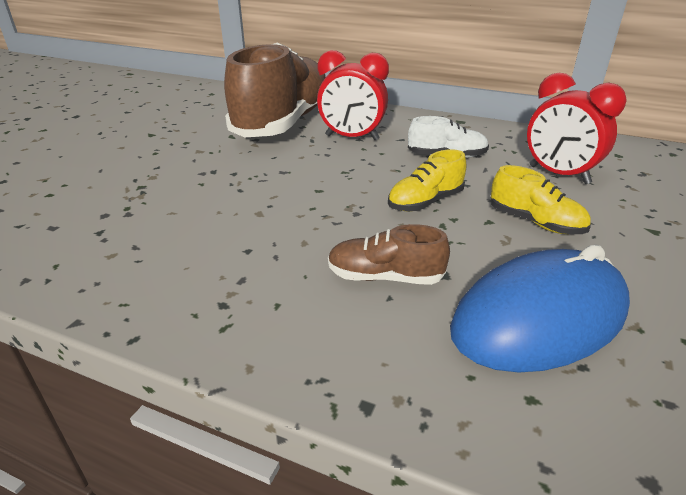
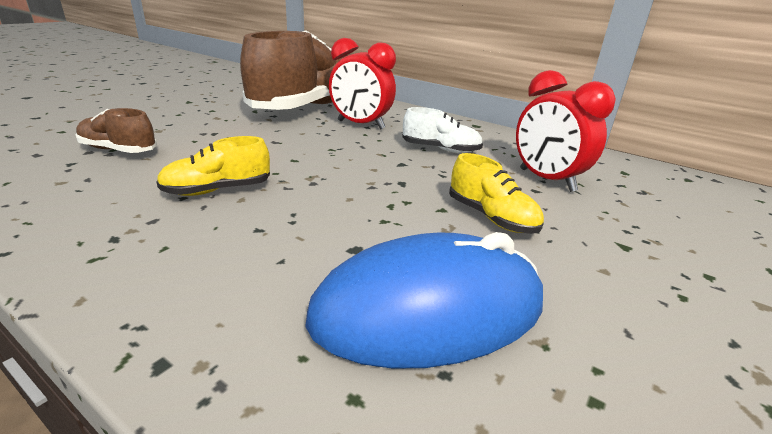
camera: 10 degrees right, 5 degrees down
brown shoe [328,224,450,285] -> brown shoe moved to [76,108,157,153]
yellow shoe [388,149,466,212] -> yellow shoe moved to [156,136,270,196]

